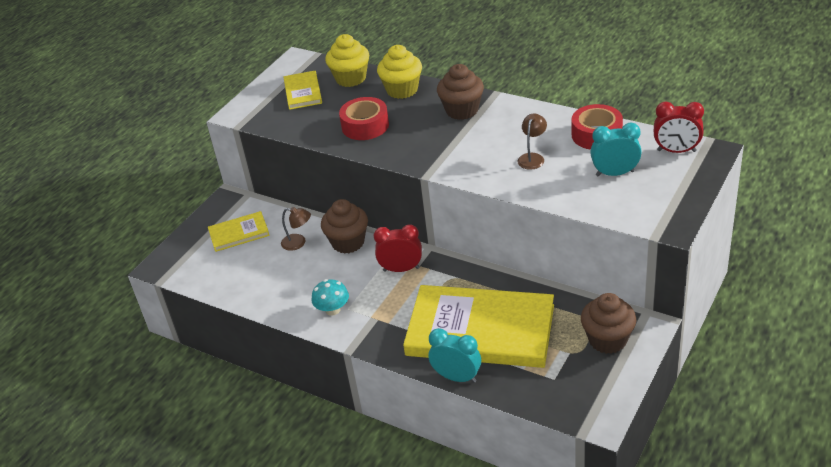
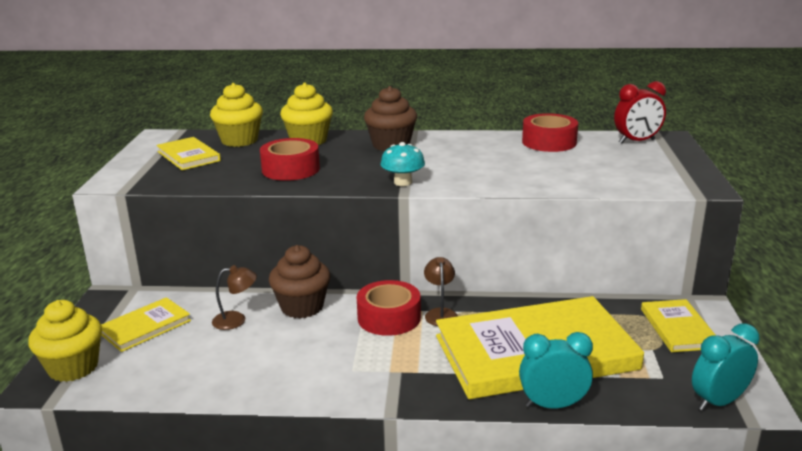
camera: 30 degrees left, 15 degrees down
turquoise mushroom [311,279,349,316] -> turquoise mushroom moved to [381,142,425,186]
red clock [374,224,422,272] -> red tape [357,280,421,336]
brown lamp [517,113,547,170] -> brown lamp moved to [424,257,458,326]
brown cupcake [581,293,637,354] -> yellow book [641,299,715,352]
turquoise clock [590,123,642,177] -> turquoise clock moved to [692,323,760,411]
none -> yellow cupcake [28,300,102,382]

